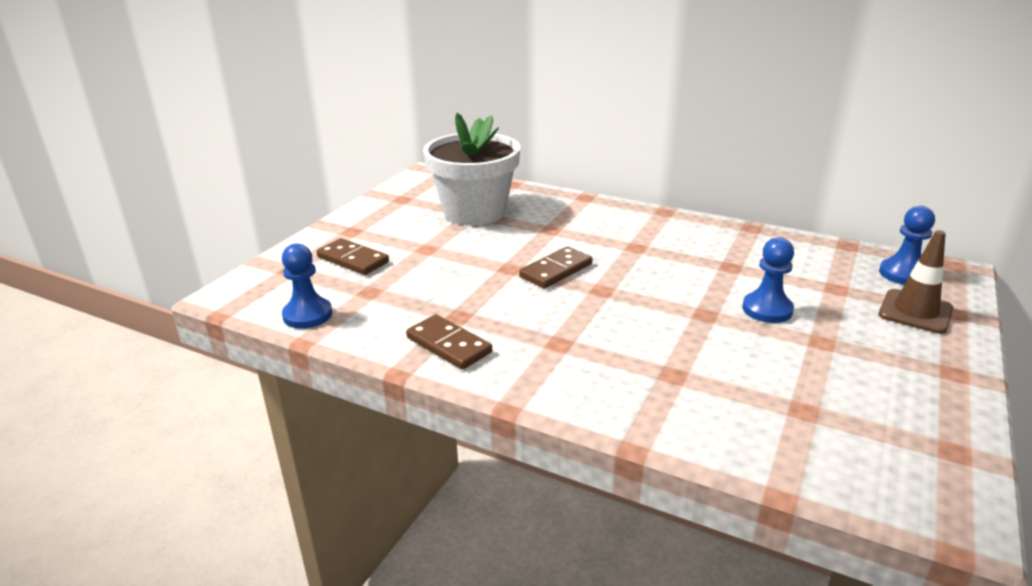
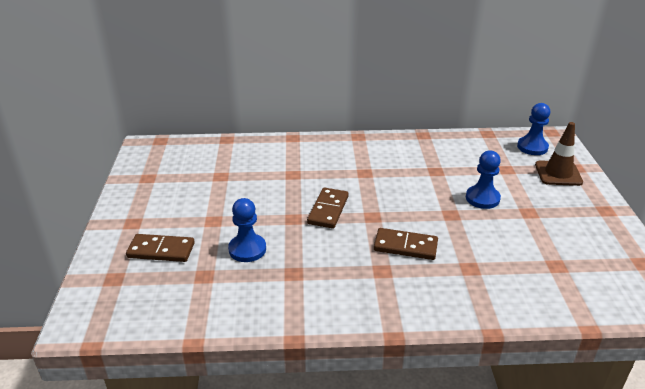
camera: 30 degrees left, 5 degrees up
blue pawn [282,243,332,329] -> blue pawn moved to [228,198,266,262]
brown domino [406,314,492,370] -> brown domino moved to [374,228,438,260]
white flower pot [423,113,520,225] -> none

